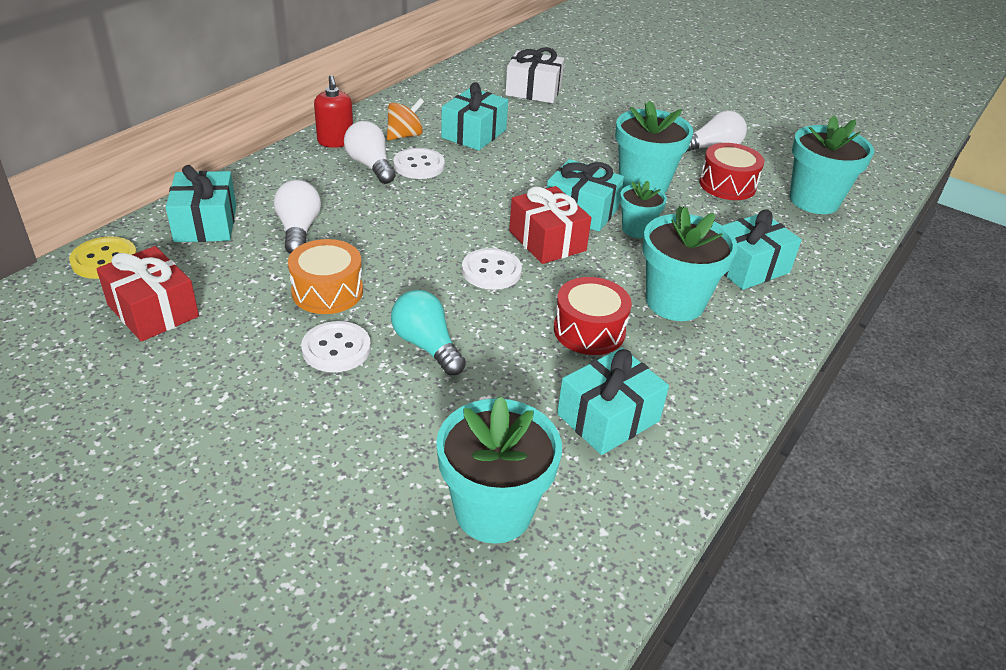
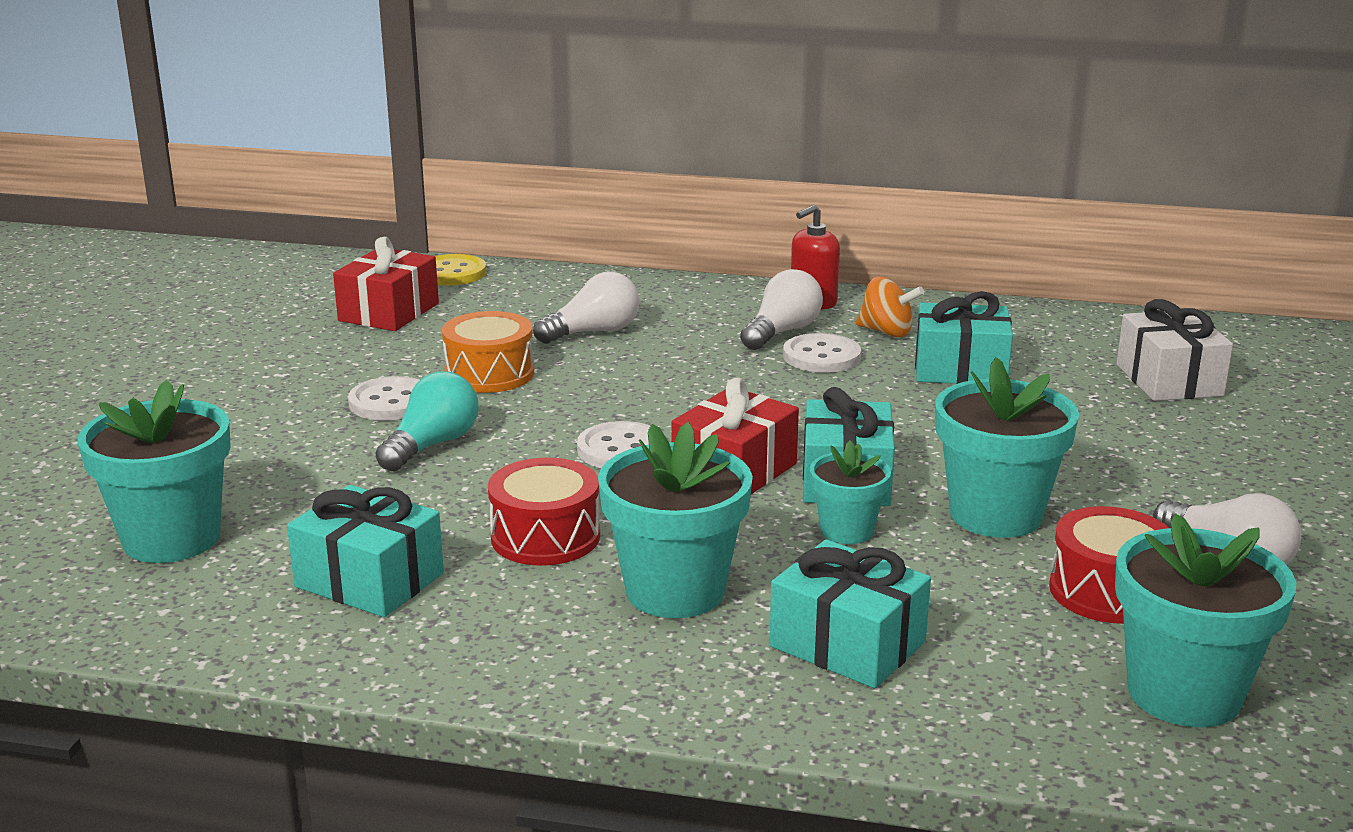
camera: 70 degrees right, 15 degrees down
turquoise gift [166,165,236,242] -> none

